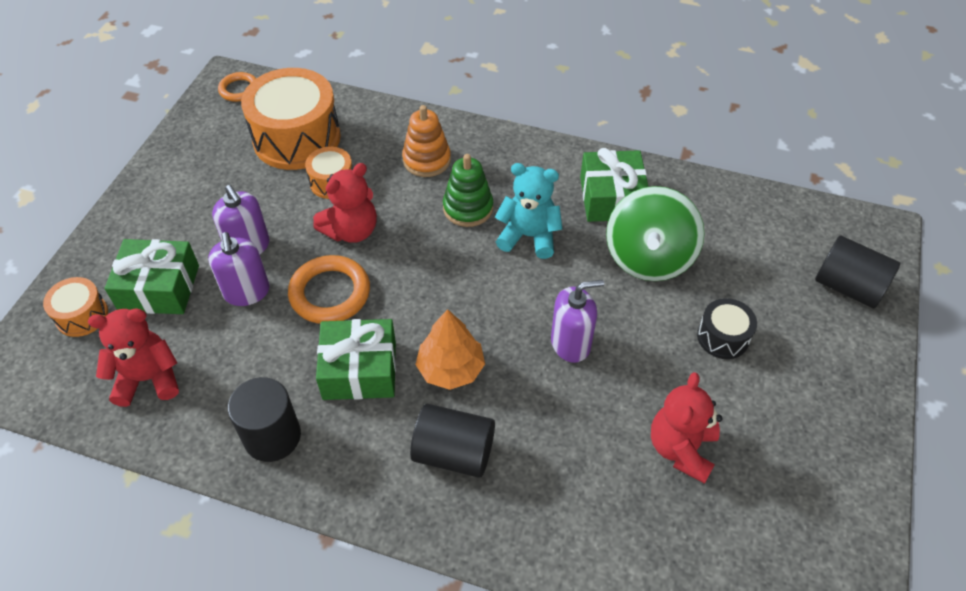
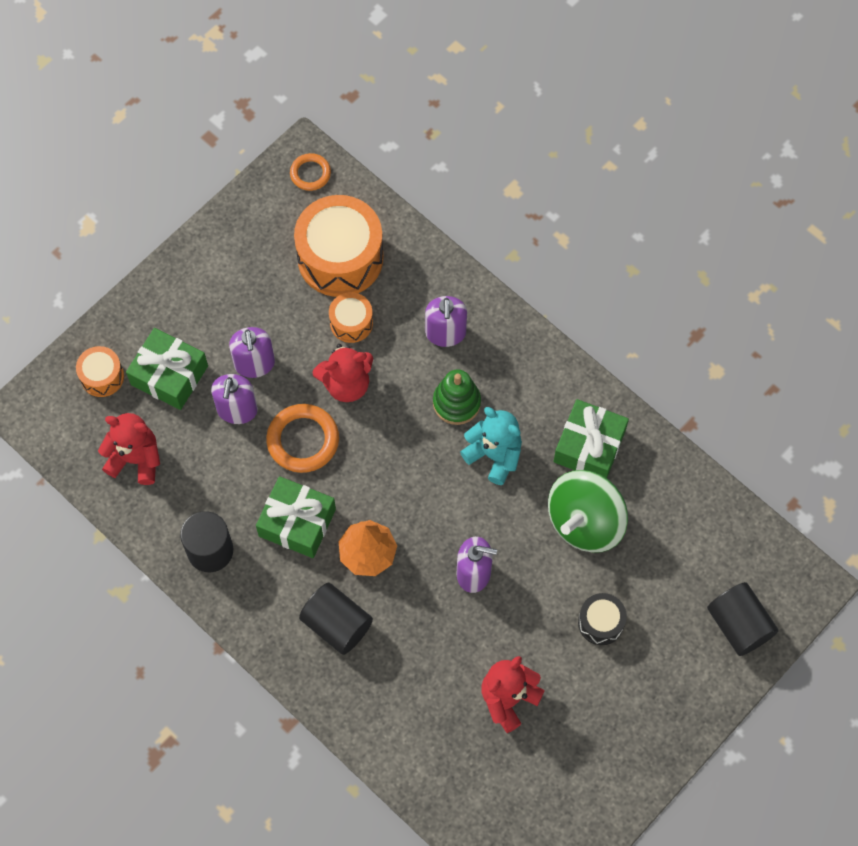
camera: 25 degrees right, 15 degrees up
orange stacking toy [402,105,451,177] -> purple soap dispenser [425,296,467,347]

